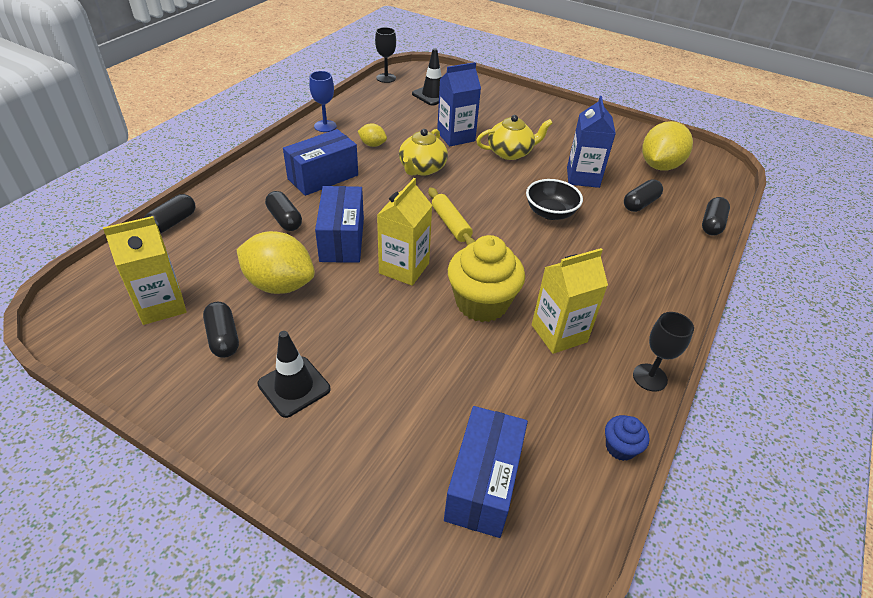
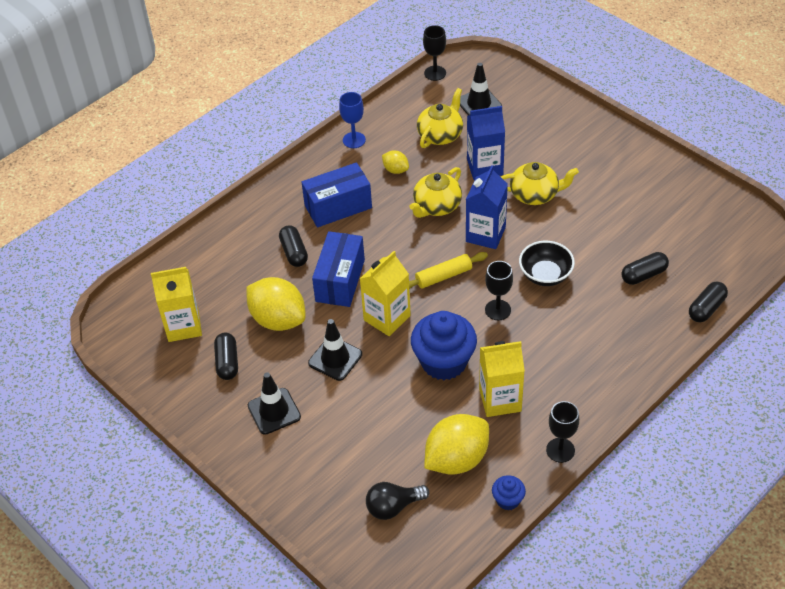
camera: 20 degrees right, 5 degrees up
black capsule [144,194,195,234] -> none
yellow rolling pin [428,187,476,246] -> yellow rolling pin turned 75 degrees clockwise [409,252,488,289]
blue box [444,406,528,538] -> black light bulb [366,482,429,520]
yellow cupcake [448,235,525,322] -> blue cupcake [411,311,477,380]
blue carton [567,96,616,188] -> blue carton moved to [466,165,508,249]
yellow lemon [642,121,693,171] -> yellow lemon moved to [424,414,489,475]
none -> black traffic cone [308,319,362,381]
none -> yellow teapot [417,88,463,148]
none -> black goblet [485,261,513,320]

